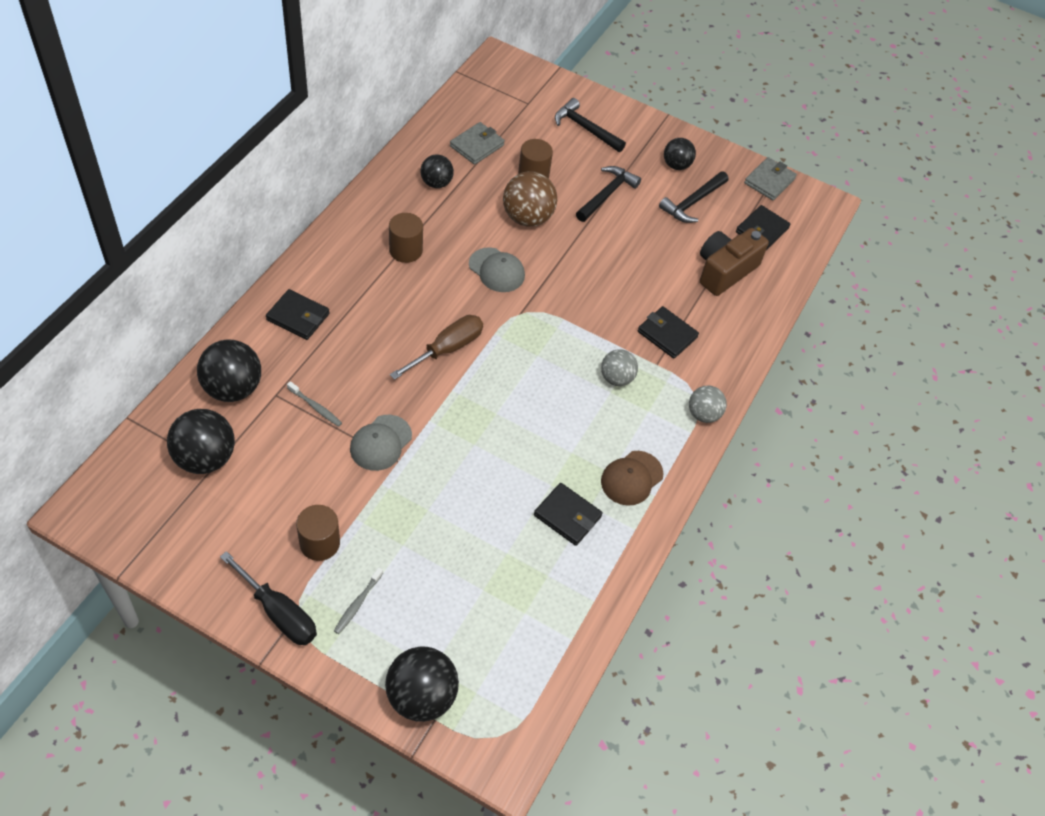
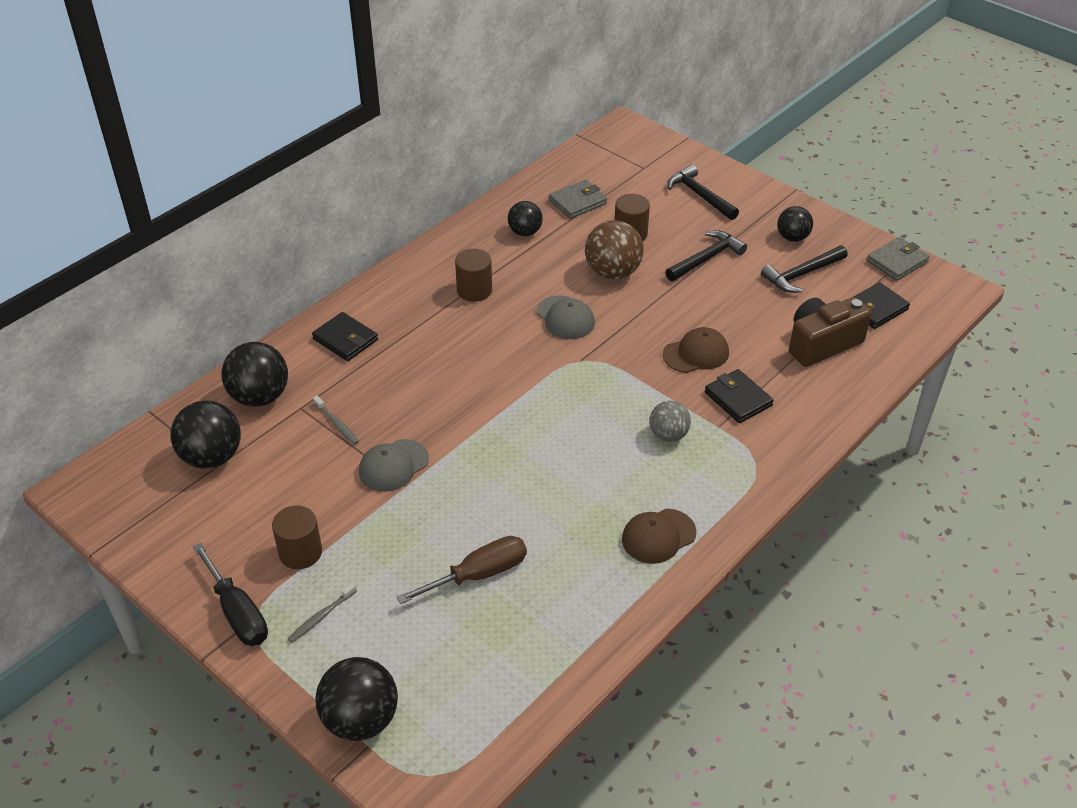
camera: 20 degrees right, 10 degrees down
brown screwdriver [390,315,483,380] -> brown screwdriver moved to [397,536,527,604]
black wallet [534,483,603,546] -> none
grey ball [689,385,727,423] -> none
none -> brown cap [663,327,729,373]

